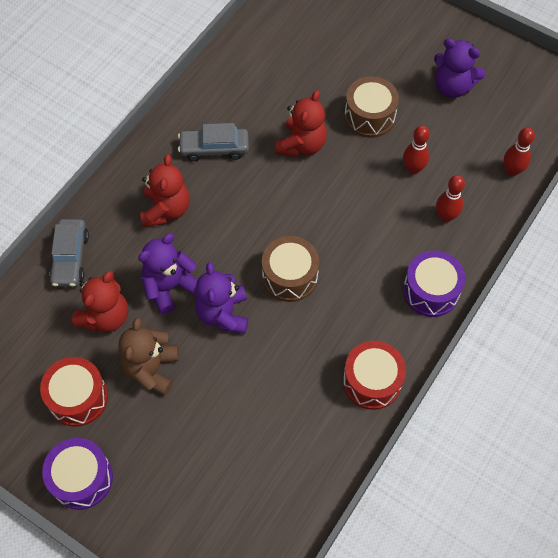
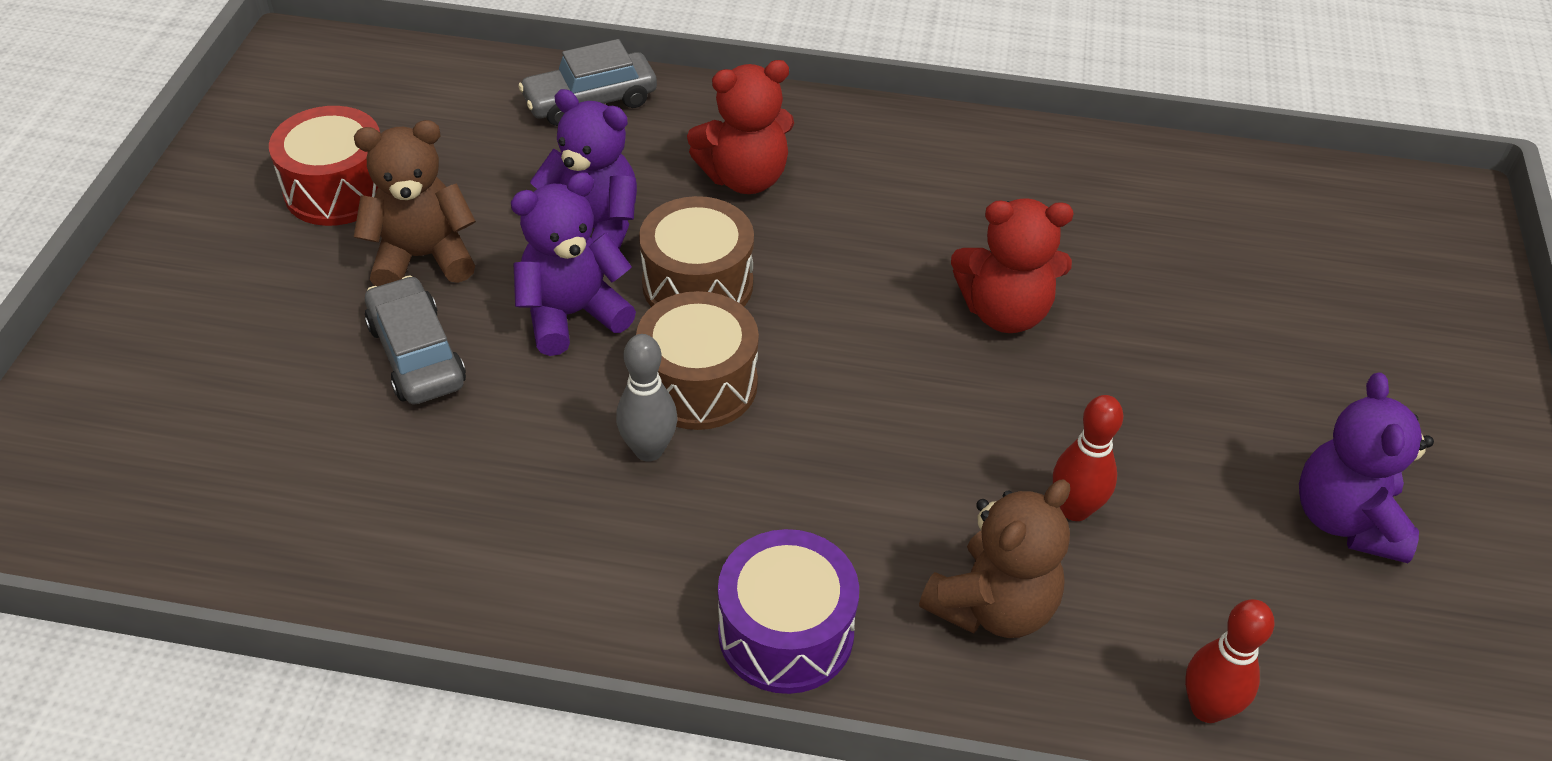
camera: 65 degrees right, 15 degrees down
purple drum [42,438,113,510] -> none
red teddy bear [71,271,128,332] -> none
grey car [178,123,249,161] -> grey car moved to [365,275,466,405]
red drum [343,341,406,410] -> none
brown drum [344,76,399,138] -> brown drum moved to [639,196,754,307]
red bowling pin [436,175,465,222] -> brown teddy bear [919,479,1070,638]
none -> grey bowling pin [616,334,678,461]

